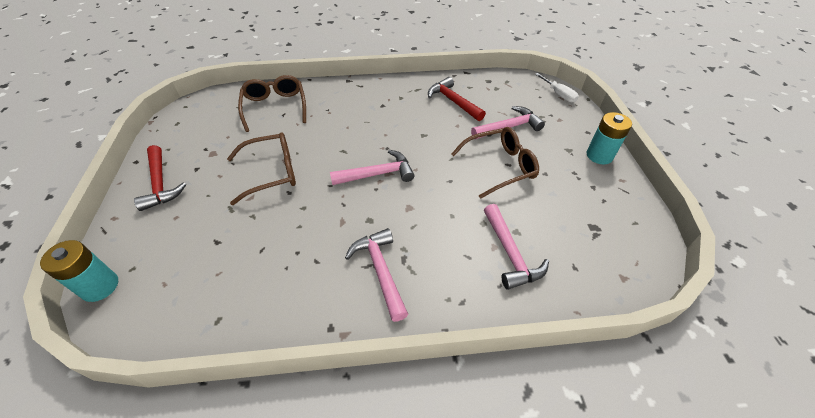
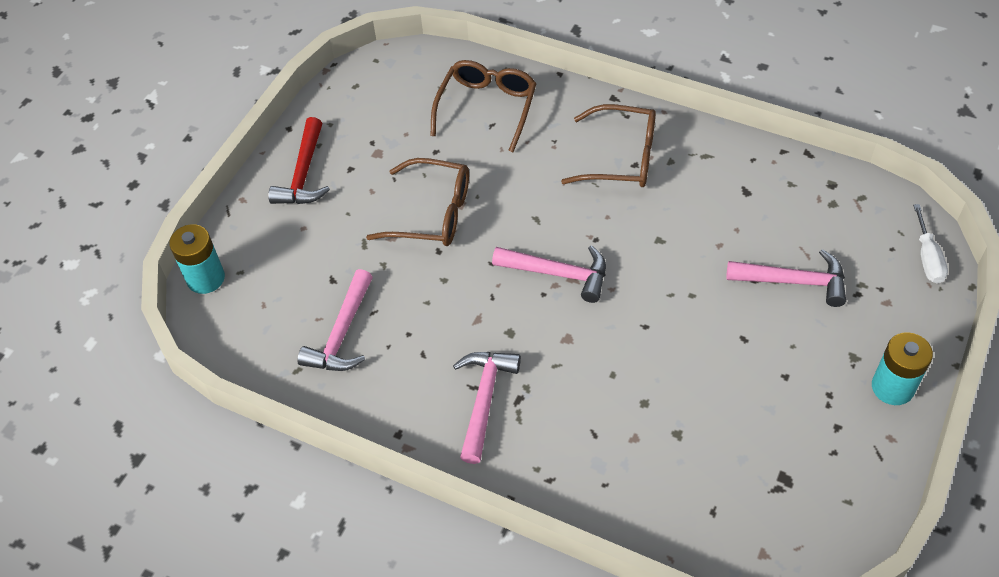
camera: 35 degrees right, 5 degrees up
red hammer [428,77,486,121] -> none
brown glasses [451,127,539,199] -> brown glasses moved to [561,104,656,187]
pink hammer [484,204,549,290] -> pink hammer moved to [297,269,373,371]

